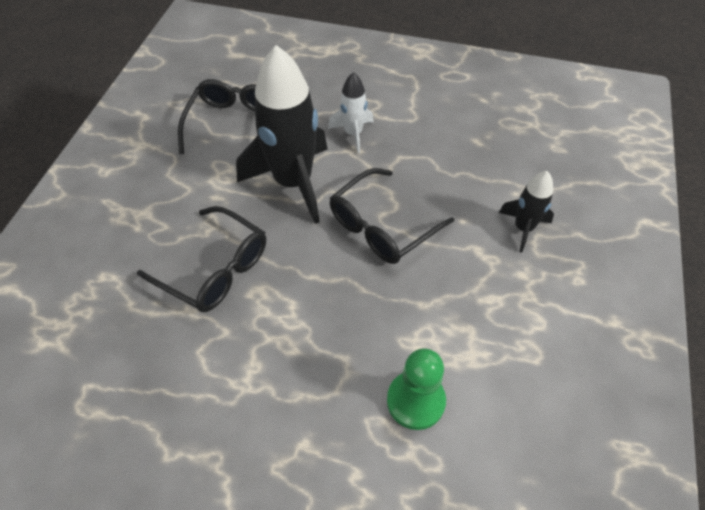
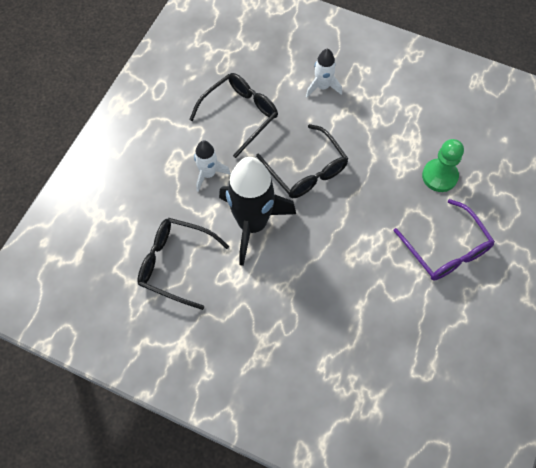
camera: 80 degrees left, 10 degrees up
black glasses [137,206,266,312] -> black glasses moved to [189,73,278,158]
black rocket [499,171,554,253] -> white rocket [306,49,342,97]
none -> purple glasses [393,199,495,281]

